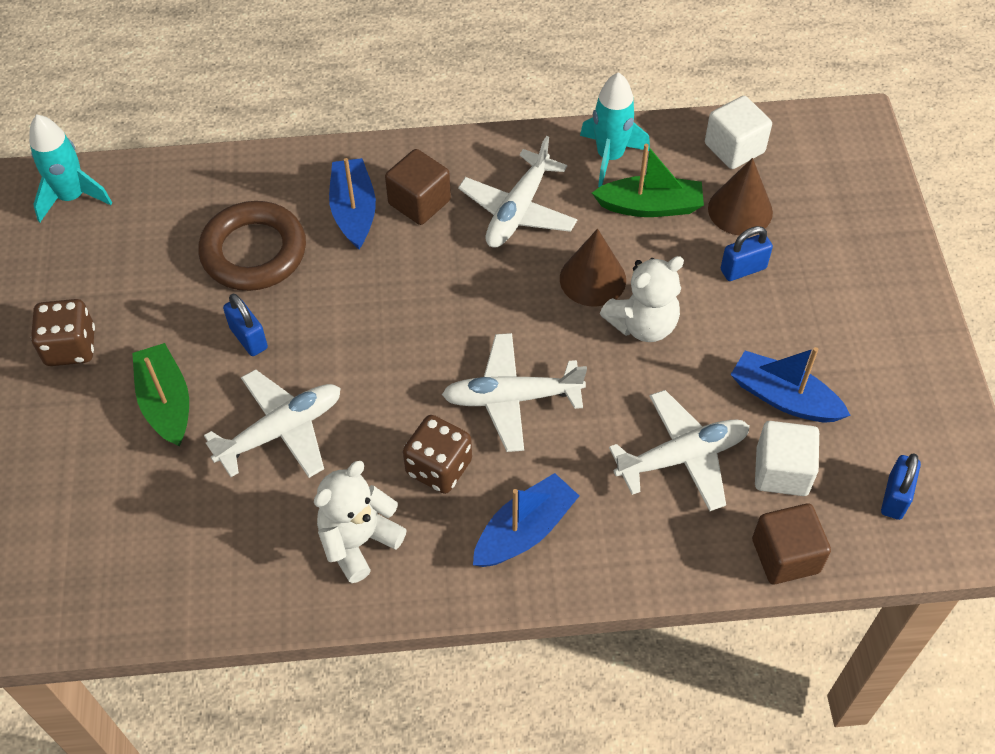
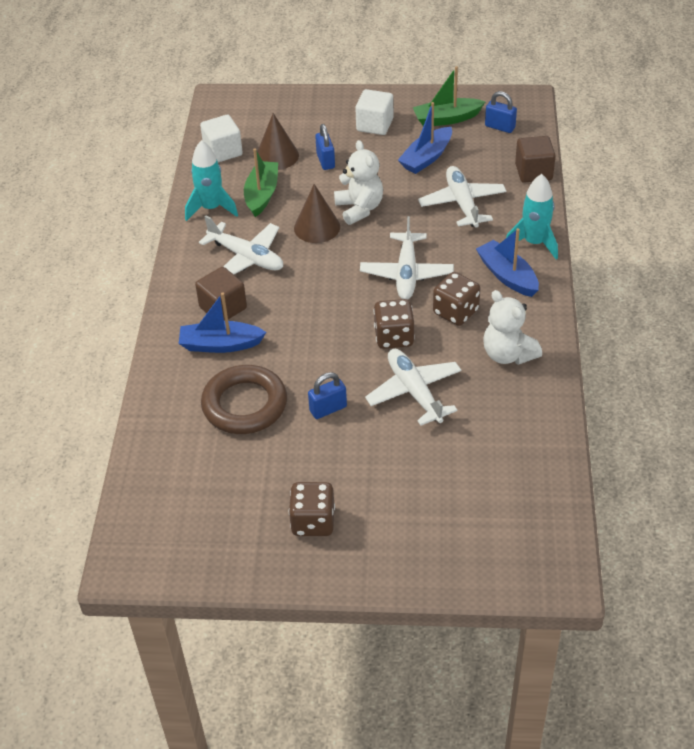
camera: 80 degrees left, 10 degrees down
turquoise rocket [29,114,112,222] -> turquoise rocket moved to [506,174,558,259]
green boat [132,343,189,447] -> green boat moved to [413,66,486,126]
white cube [755,421,819,496] -> white cube moved to [355,89,393,135]
none -> brown dice [374,299,415,349]

